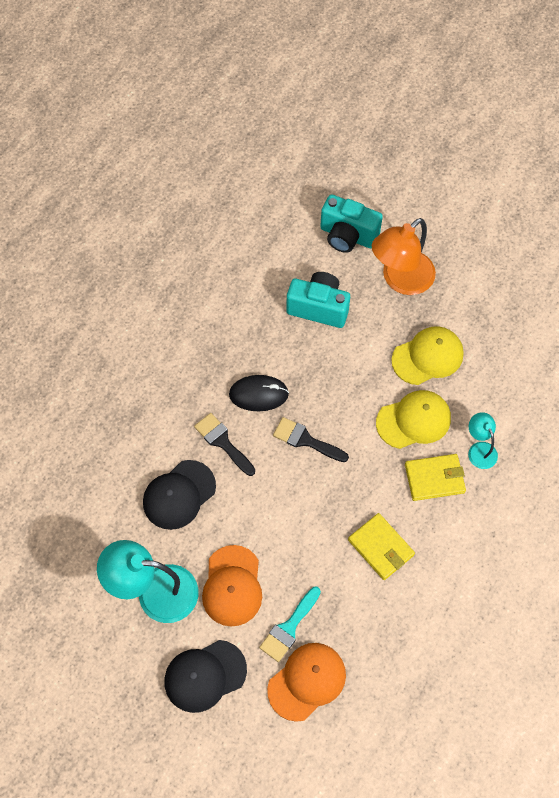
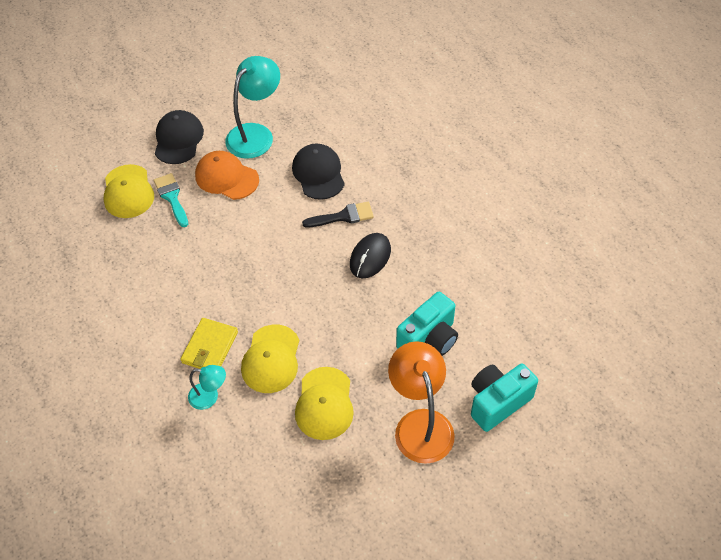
camera: 120 degrees right, 10 degrees down
orange cap [267,643,346,722] -> yellow cap [104,164,154,218]
black brush [273,417,349,462] -> none
yellow wallet [348,513,415,580] -> none

